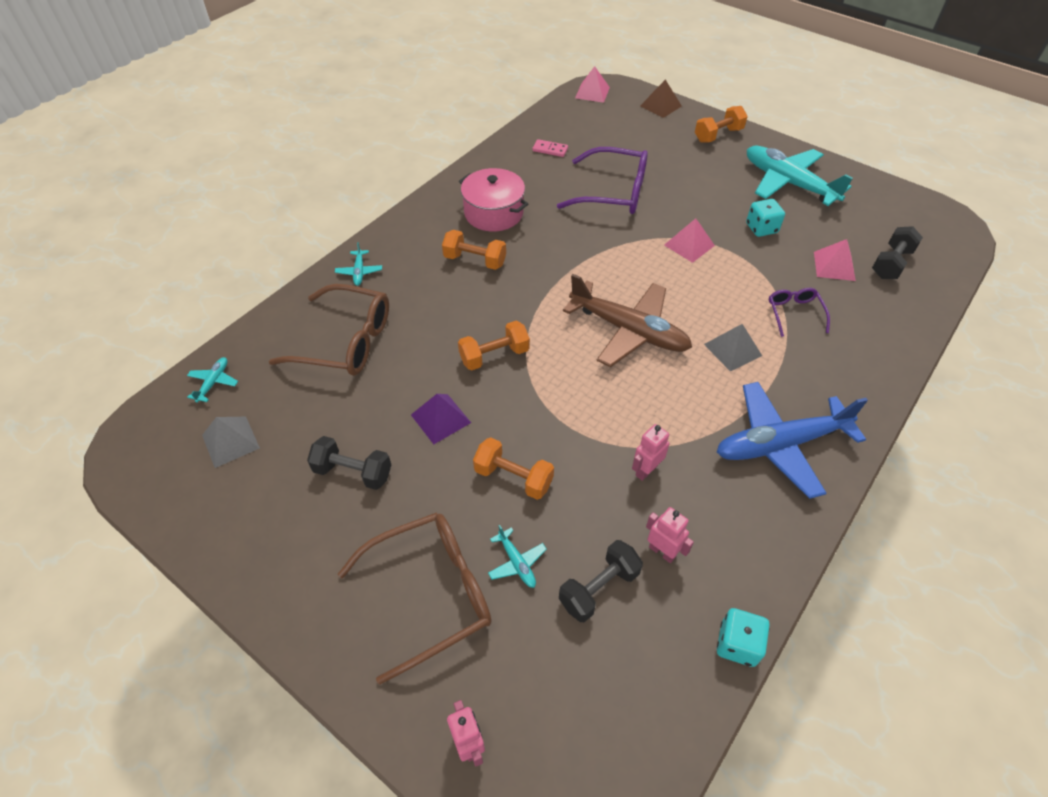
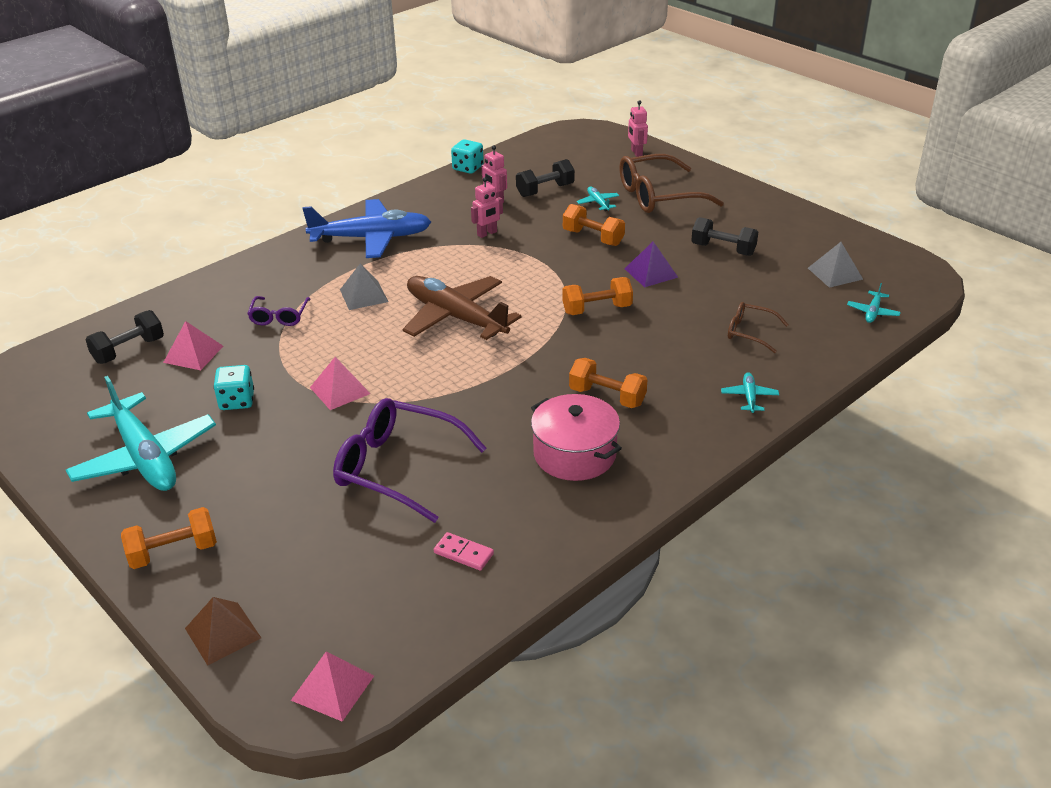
camera: 170 degrees left, 15 degrees down
brown glasses [269,284,389,376] -> brown glasses [728,302,789,353], size x0.52

